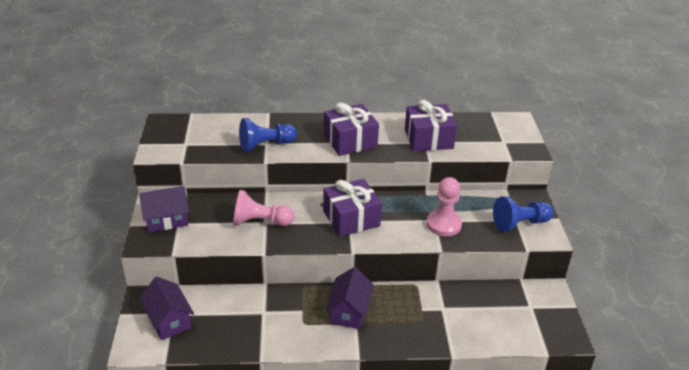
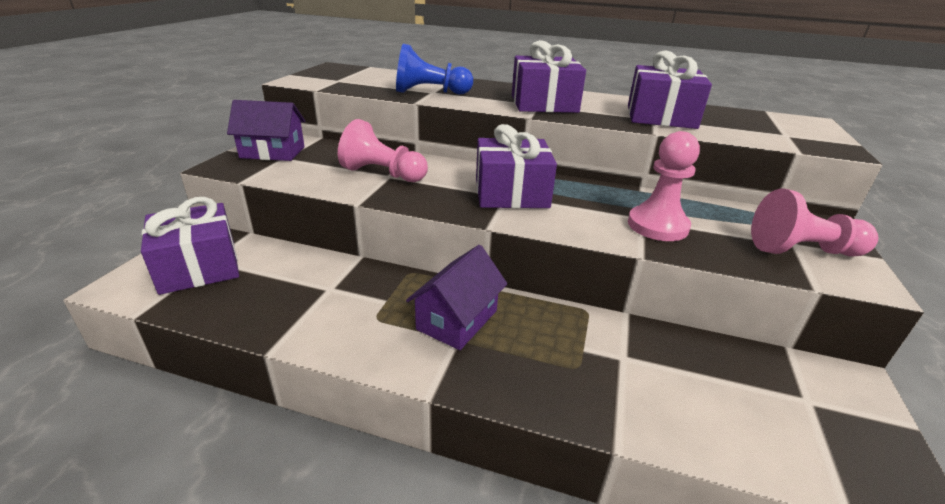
camera: 20 degrees right, 5 degrees down
purple house [139,277,194,340] -> purple gift [141,197,239,295]
blue pawn [493,196,553,232] -> pink pawn [751,189,878,257]

